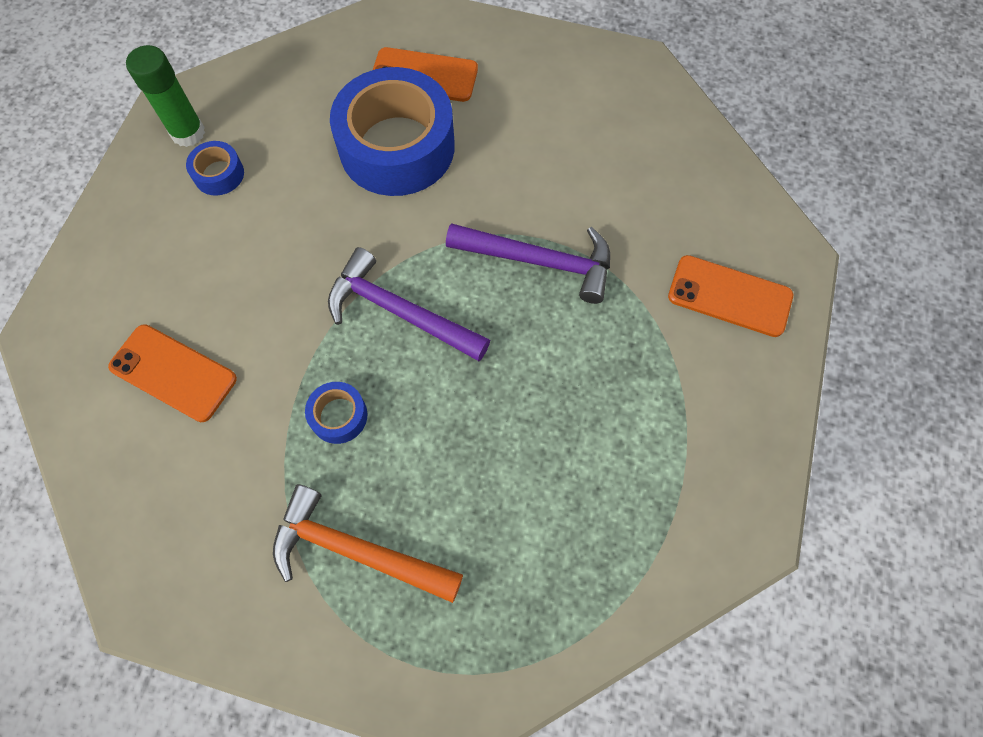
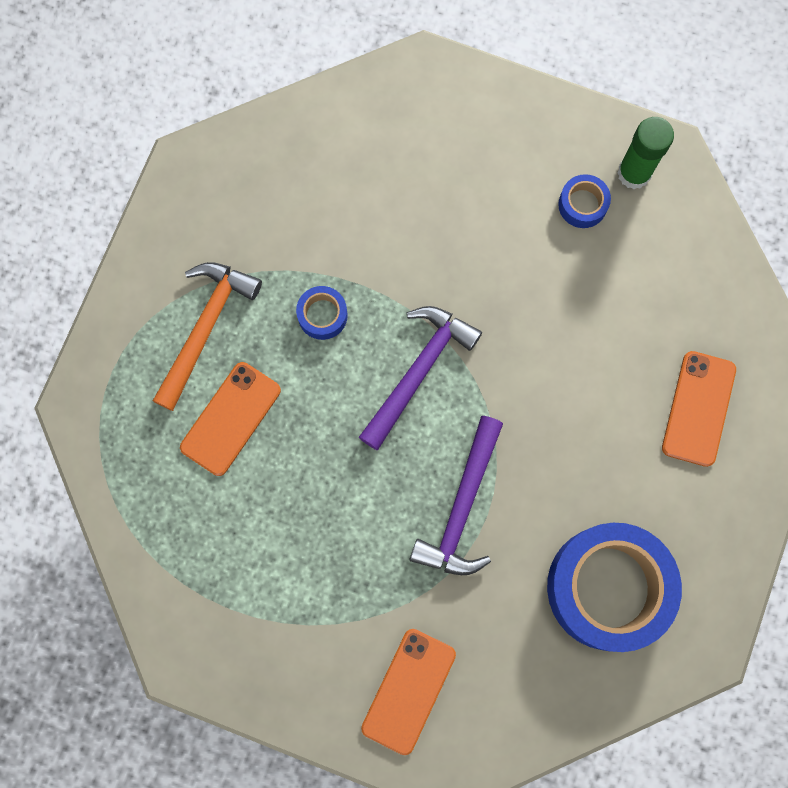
camera: 95 degrees right, 10 degrees up
orange phone [108,324,237,422] -> orange phone moved to [180,362,281,476]
blue tape [330,67,455,196] -> blue tape moved to [547,523,682,652]

